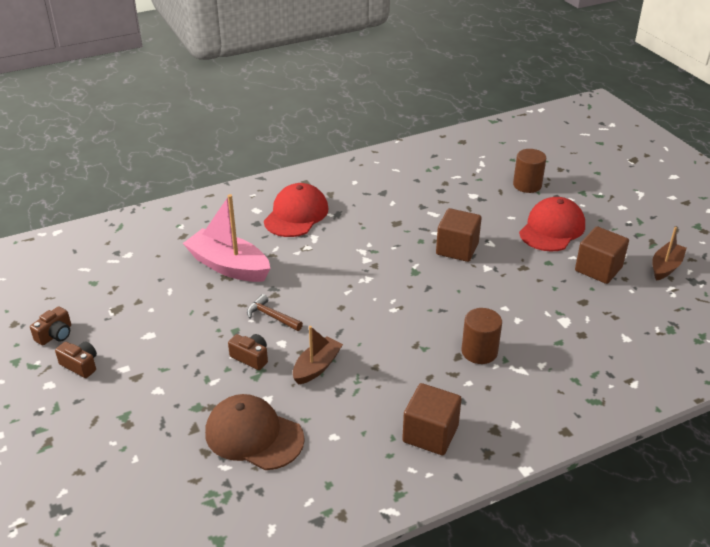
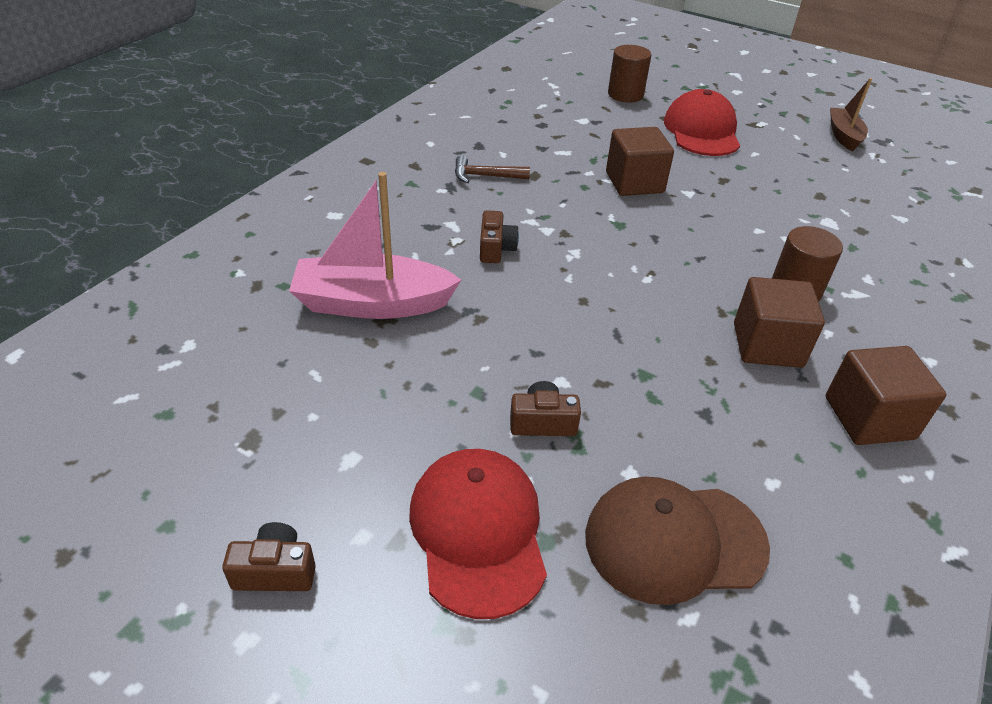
camera: 35 degrees left, 5 degrees up
brown camera [30,306,71,346] -> brown camera moved to [480,210,519,263]
brown hammer [247,294,303,331] -> brown hammer moved to [455,155,530,183]
red cap [264,183,328,237] -> red cap moved to [409,449,547,619]
brown boat [293,326,343,385] -> none
brown cube [575,226,629,284] -> brown cube moved to [734,277,825,368]

